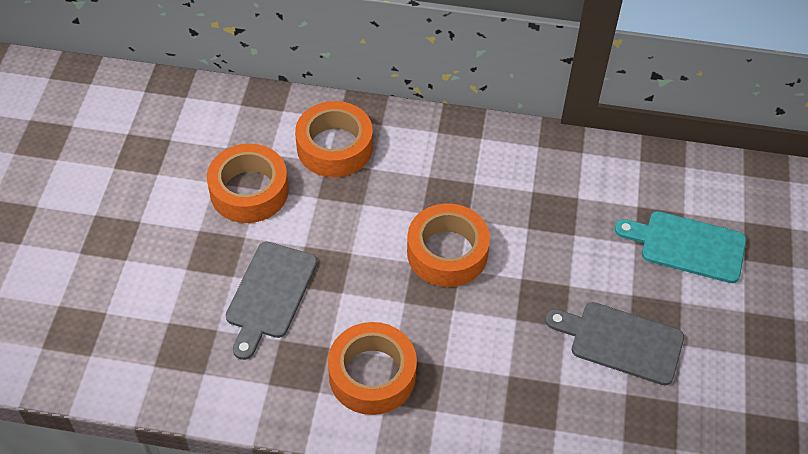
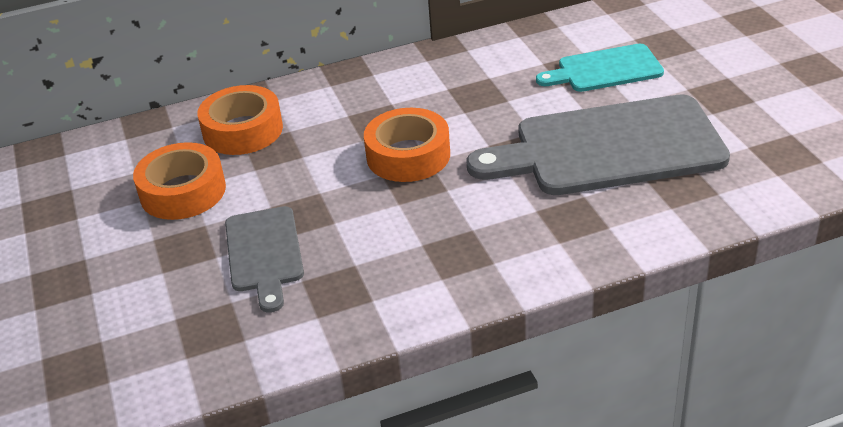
camera: 25 degrees left, 15 degrees down
orange tape [328,322,417,415] -> none
grey cutting board [545,302,684,385] -> grey cutting board [467,95,730,195], size x1.84

